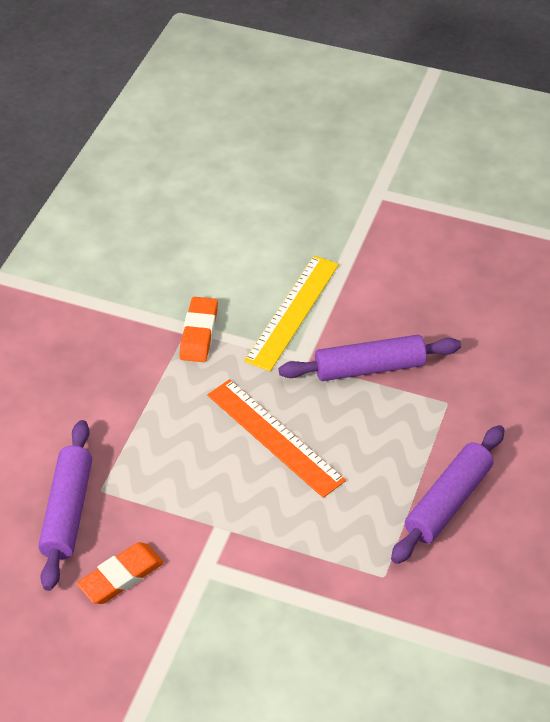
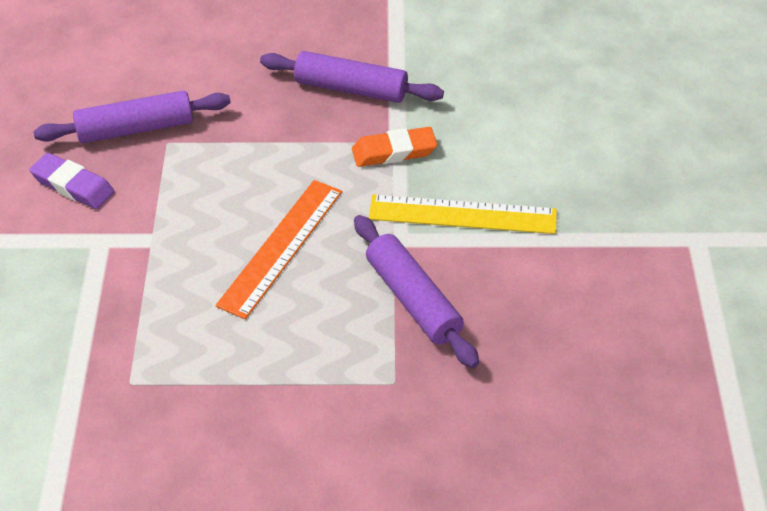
camera: 70 degrees right, 0 degrees up
orange eraser [77,542,164,604] -> purple eraser [29,153,114,209]
purple rolling pin [391,425,505,564] -> purple rolling pin moved to [260,51,444,103]

